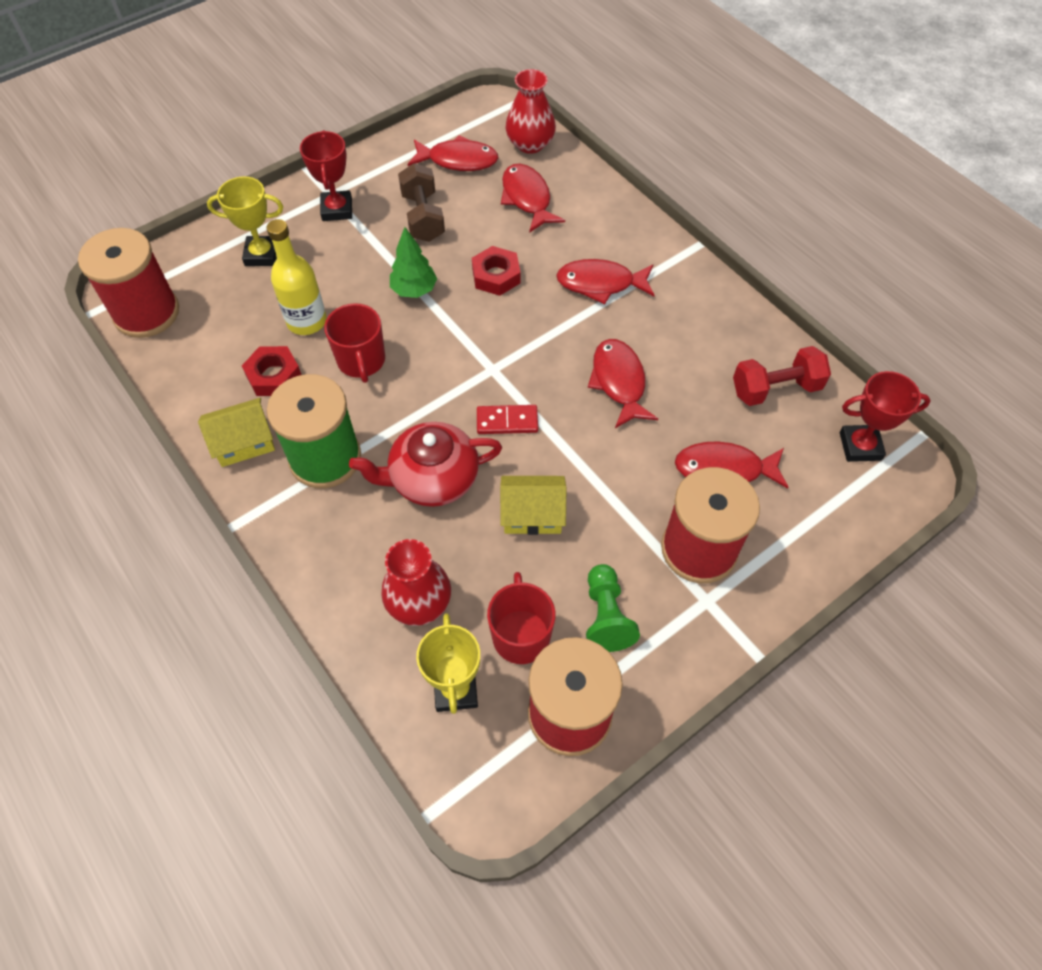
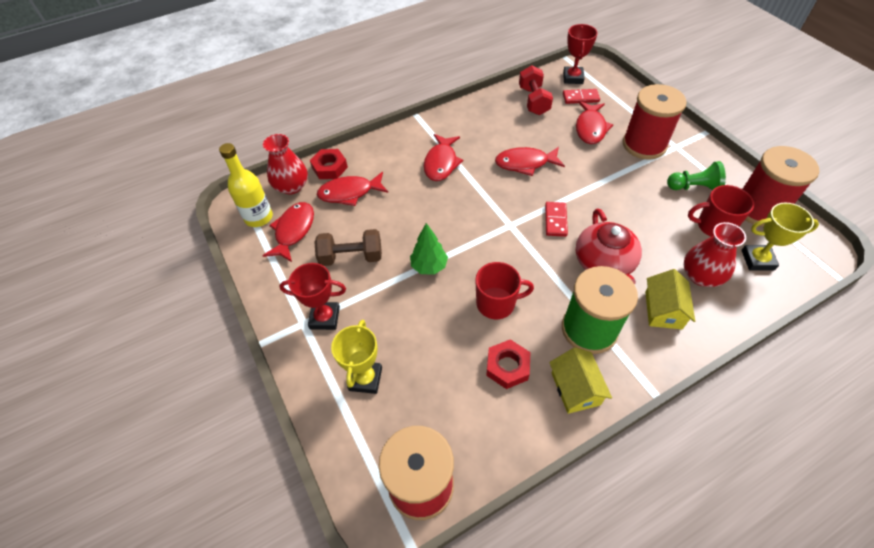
camera: 80 degrees left, 5 degrees down
yellow bottle [267,219,327,335] -> yellow bottle moved to [219,143,273,227]
red nut [472,246,521,296] -> red nut moved to [310,149,348,179]
yellow house [500,476,566,535] -> yellow house moved to [645,269,695,329]
none -> red domino [563,89,600,104]

